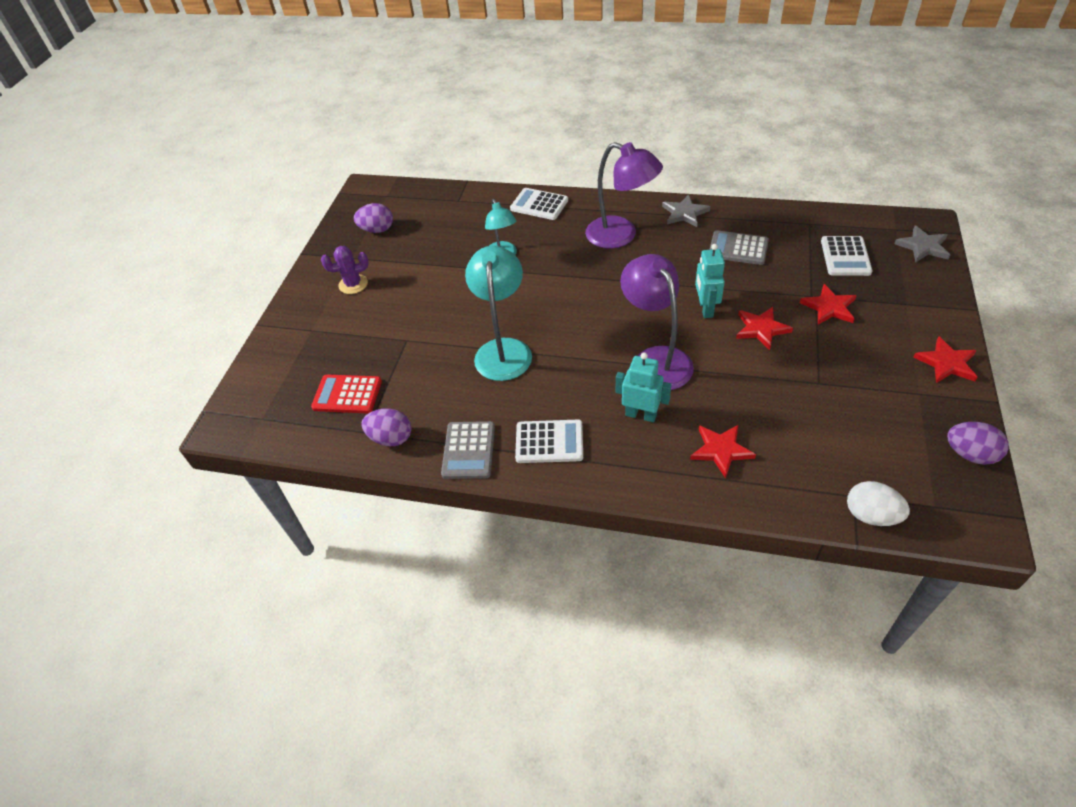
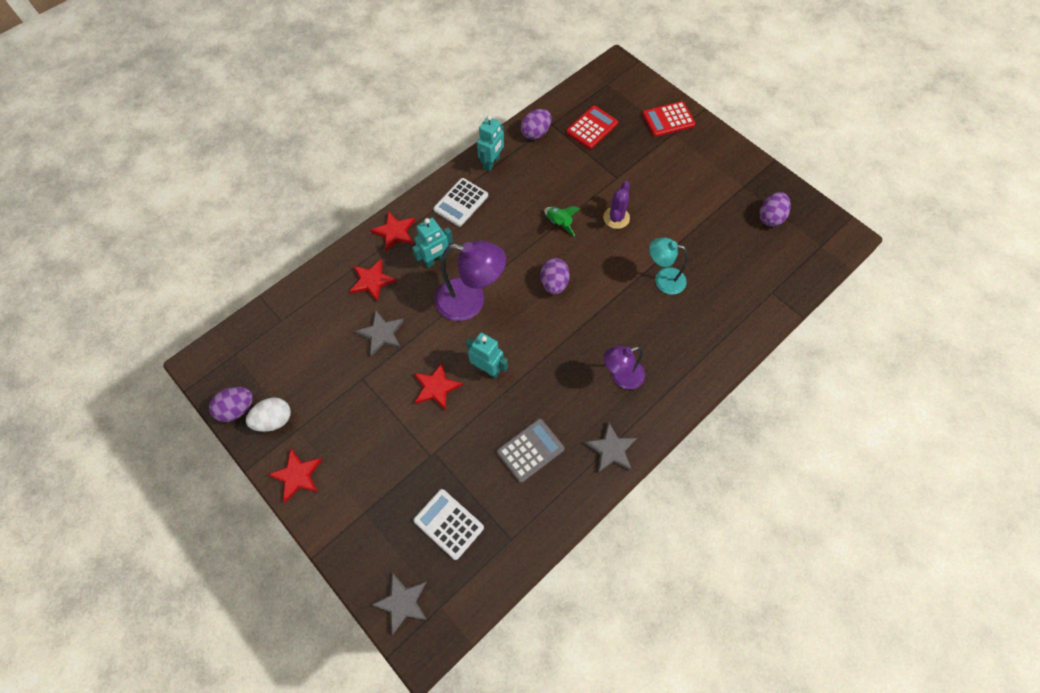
camera: 120 degrees right, 15 degrees up
purple cactus [321,246,369,294] -> purple cactus moved to [603,181,630,229]
grey calculator [441,421,495,479] -> turquoise robot [477,115,504,171]
turquoise lamp [465,246,532,381] -> green rocket [544,206,581,236]
white calculator [510,188,568,220] -> none
purple lamp [585,142,663,248] -> purple lamp [604,346,645,389], size x0.64
red star [800,284,857,325] -> red star moved to [370,211,415,251]
white egg [847,481,910,526] -> white egg moved to [246,397,291,432]
none -> grey star [355,311,404,356]
none -> purple egg [540,258,570,295]
none -> red calculator [642,101,695,137]

